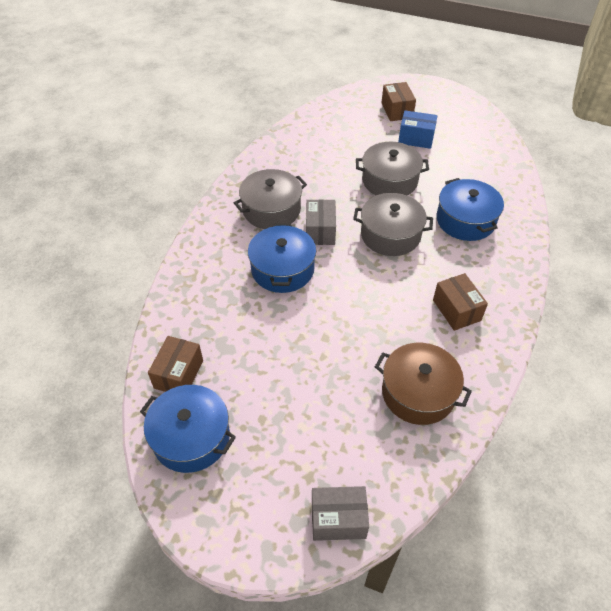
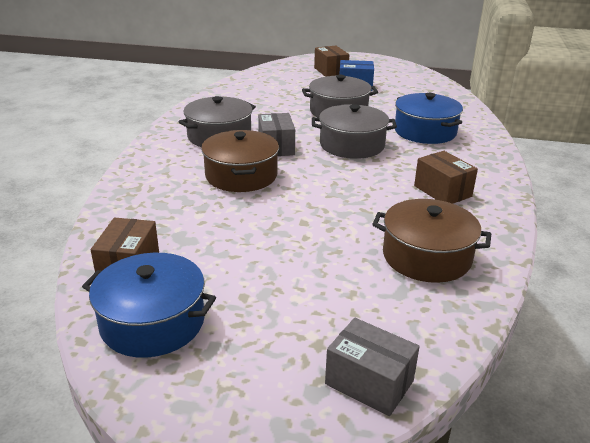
camera: 10 degrees left, 20 degrees down
blue pot [248,224,316,293] -> brown pot [201,130,279,192]
grey box [312,486,369,541] -> grey box turned 45 degrees clockwise [325,318,420,416]

